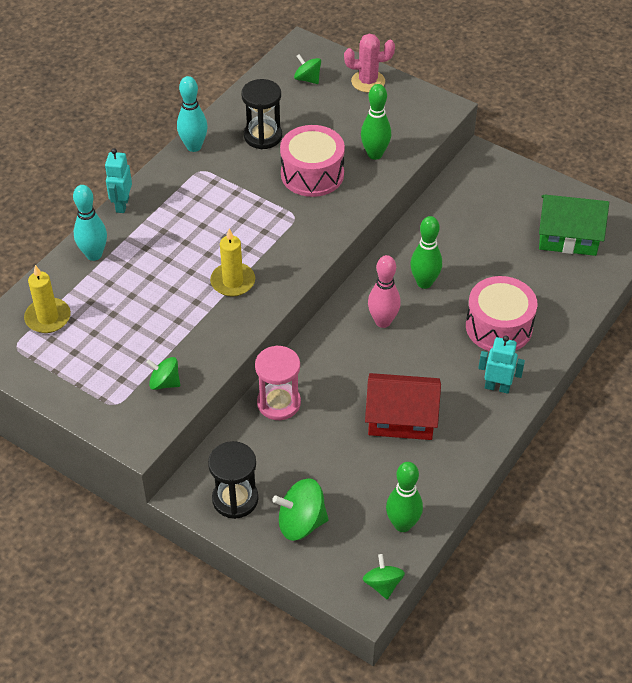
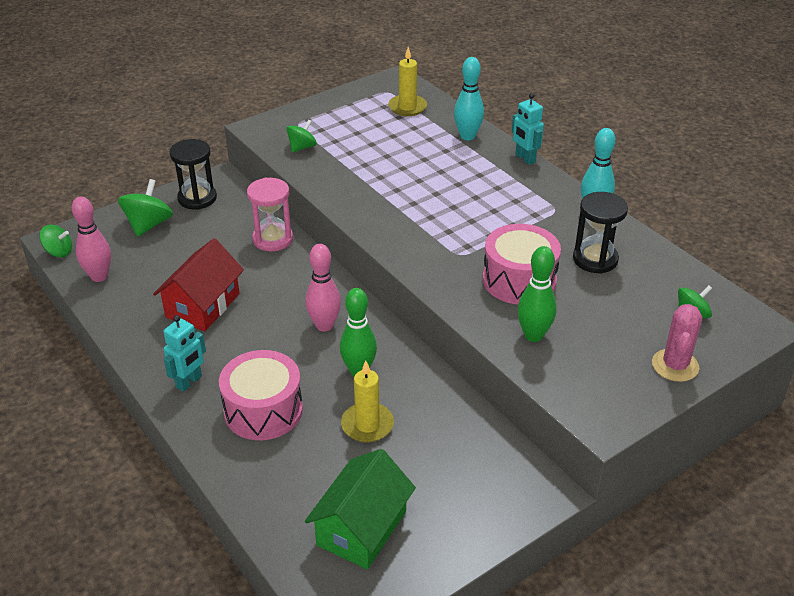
camera: 110 degrees right, 10 degrees down
turquoise robot [105,148,132,213] -> turquoise robot turned 150 degrees counterclockwise [512,93,544,165]
yellow candle [210,229,255,297] -> yellow candle moved to [341,361,394,442]
green bowling pin [386,462,423,532] -> pink bowling pin [72,196,111,282]

